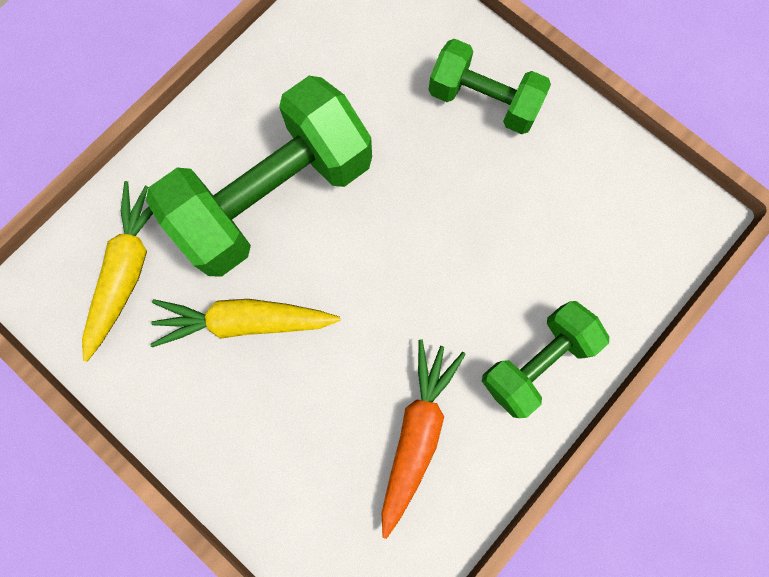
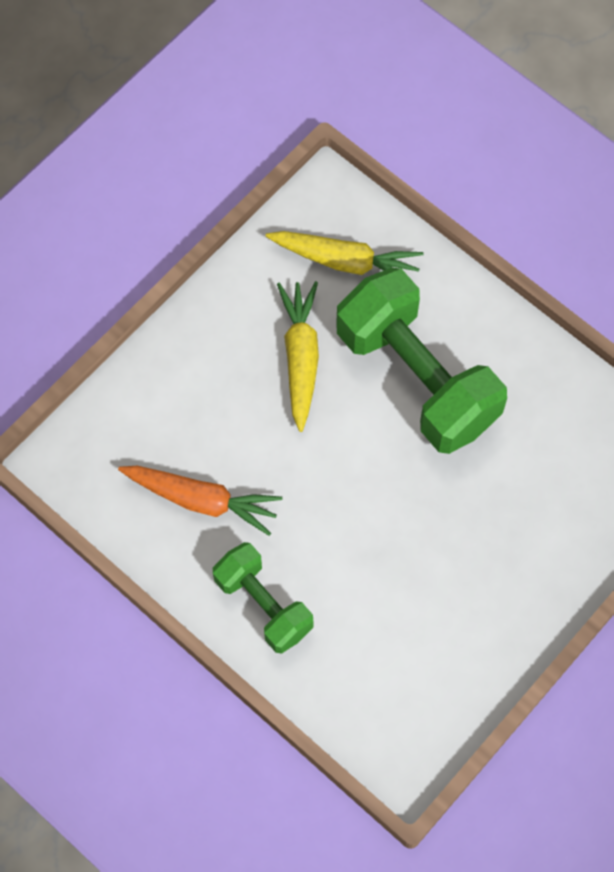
camera: 90 degrees right, 10 degrees down
green dumbbell [429,39,551,134] -> none

